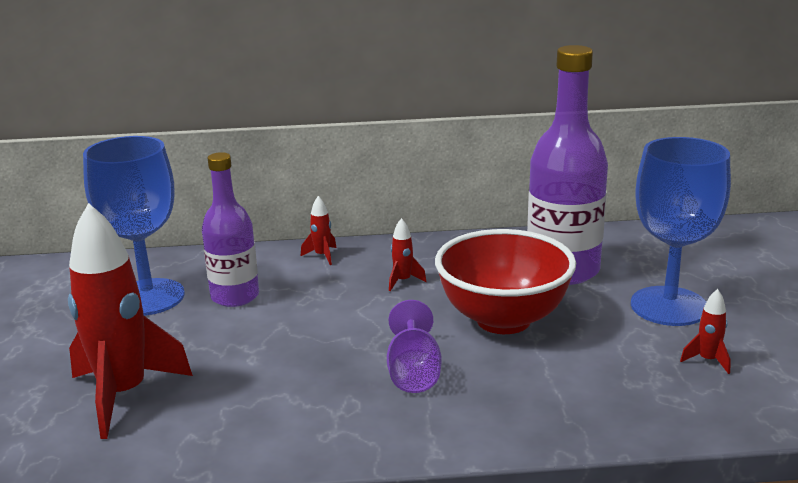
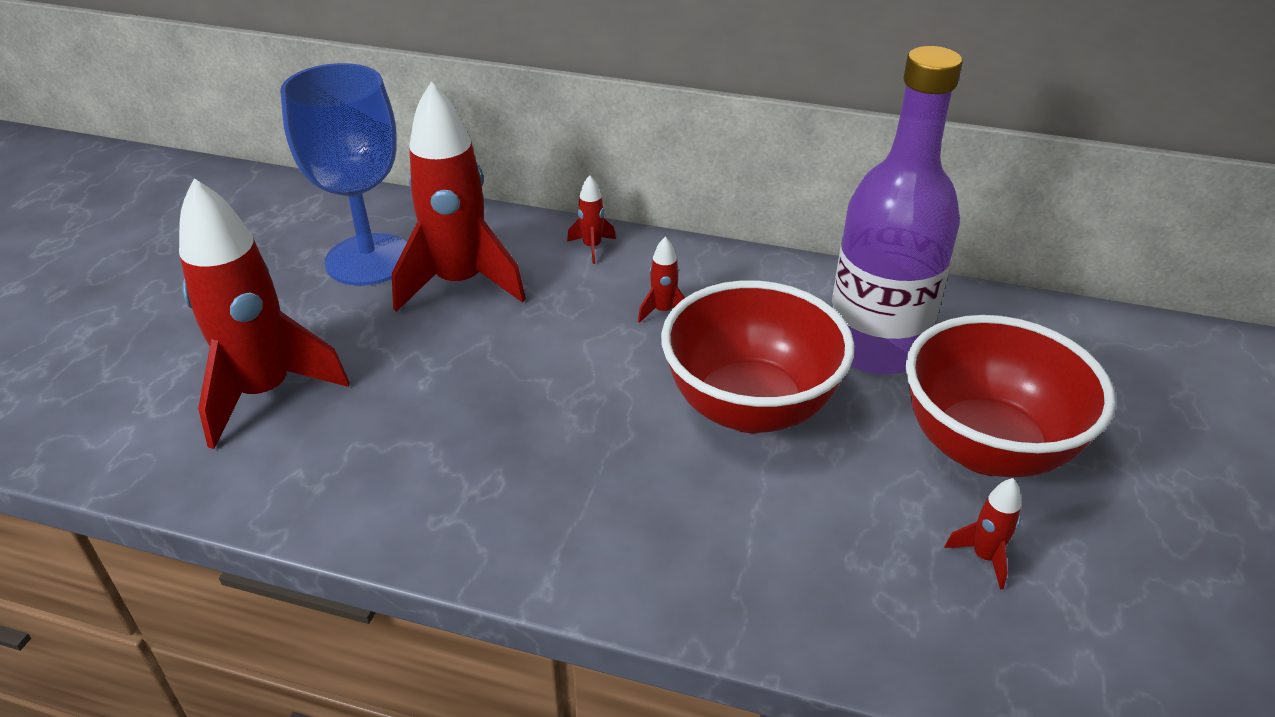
camera: 20 degrees right, 15 degrees up
purple bottle [202,152,259,307] -> red rocket [392,81,526,312]
purple goblet [387,300,442,393] -> none
blue goblet [631,137,731,326] -> red bowl [905,315,1115,478]

